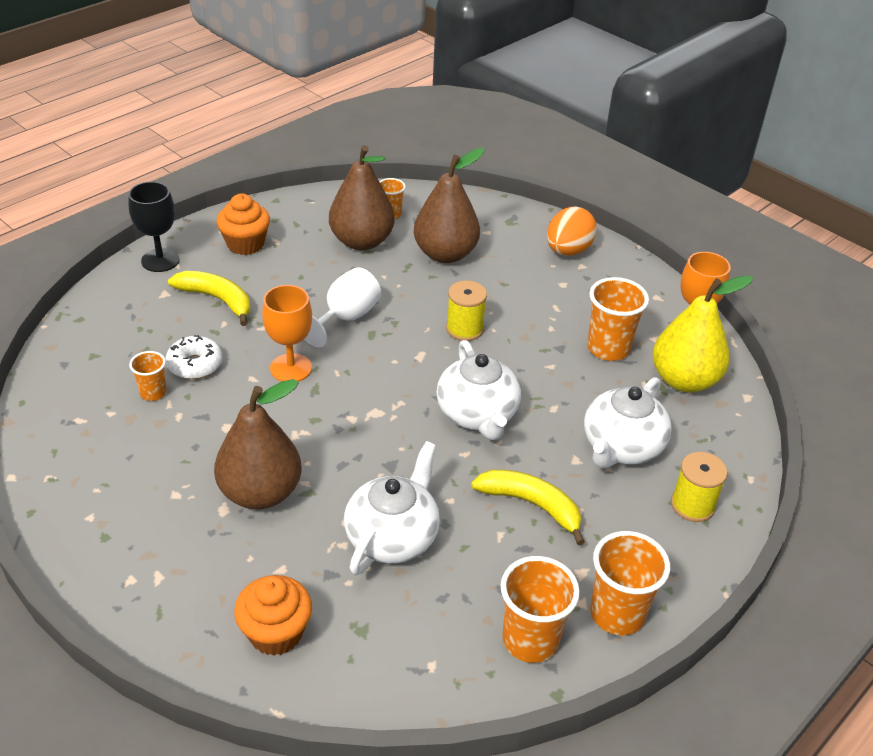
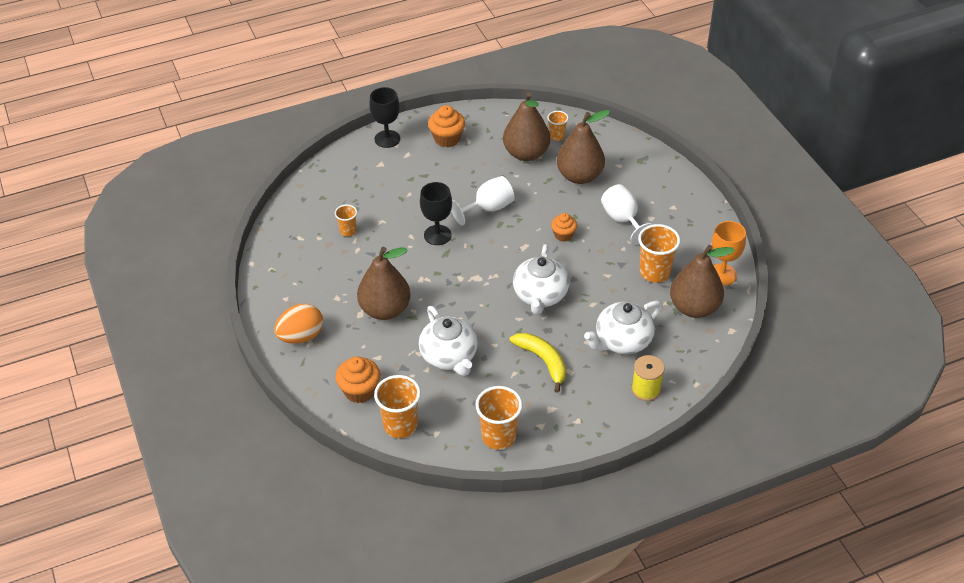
camera: 25 degrees right, 5 degrees up
white donut [166,335,223,379] -> none
yellow banana [168,271,250,326] -> none
orange goblet [262,285,312,382] -> black goblet [420,182,452,245]
white teapot [344,441,440,576] -> white teapot turned 105 degrees clockwise [419,306,478,376]
yellow spool [446,280,487,341] -> orange cupcake [551,213,577,242]
orange egg [547,207,597,256] -> orange egg moved to [274,304,323,343]
orange cup [590,531,670,635] -> orange cup moved to [374,375,421,438]
yellow pear [653,275,753,392] -> brown pear [670,245,735,318]
none -> white goblet [601,184,653,245]

